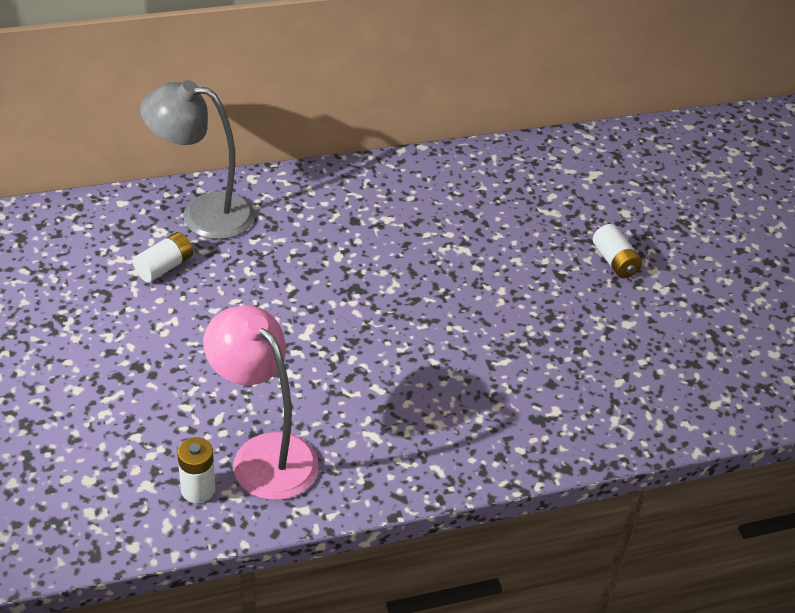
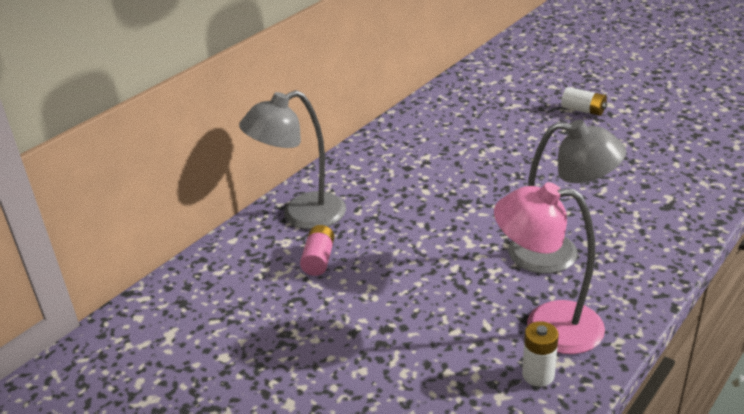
camera: 30 degrees left, 10 degrees down
white battery [133,232,193,282] -> pink battery [300,225,335,276]
none -> grey lamp [508,120,626,274]

